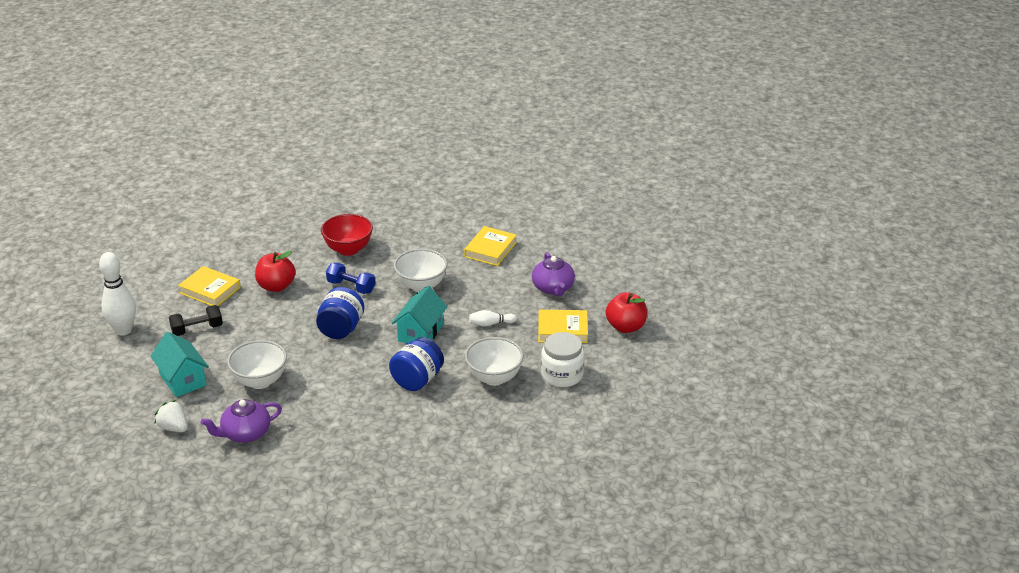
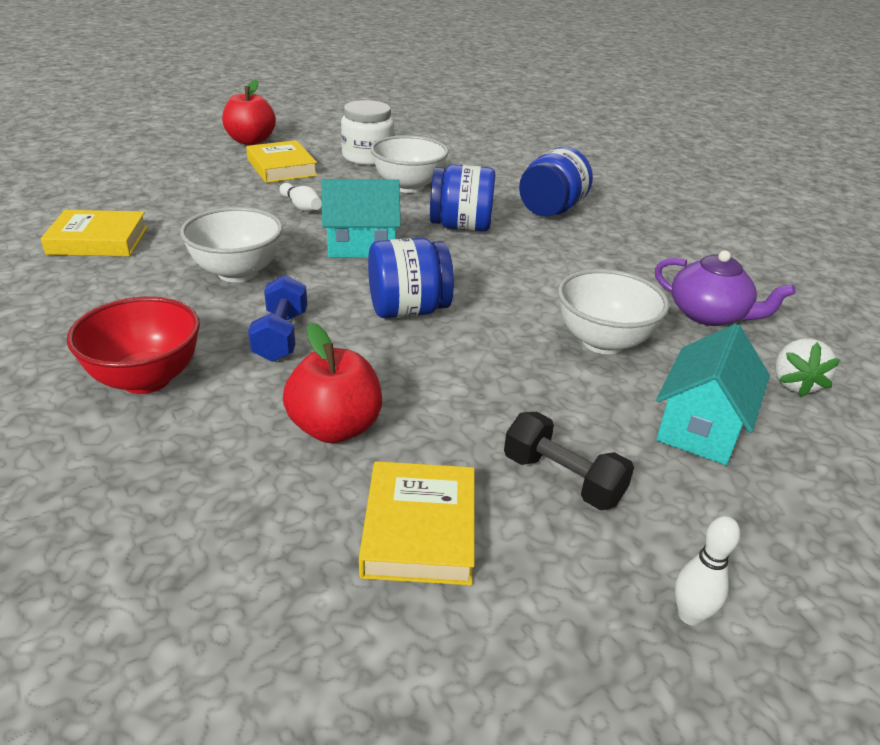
camera: 120 degrees left, 0 degrees up
white bowling pin [99,252,136,336] -> white bowling pin [675,516,740,626], size x0.51
purple teapot [532,252,575,297] -> none
none -> blue jar [519,147,593,216]

